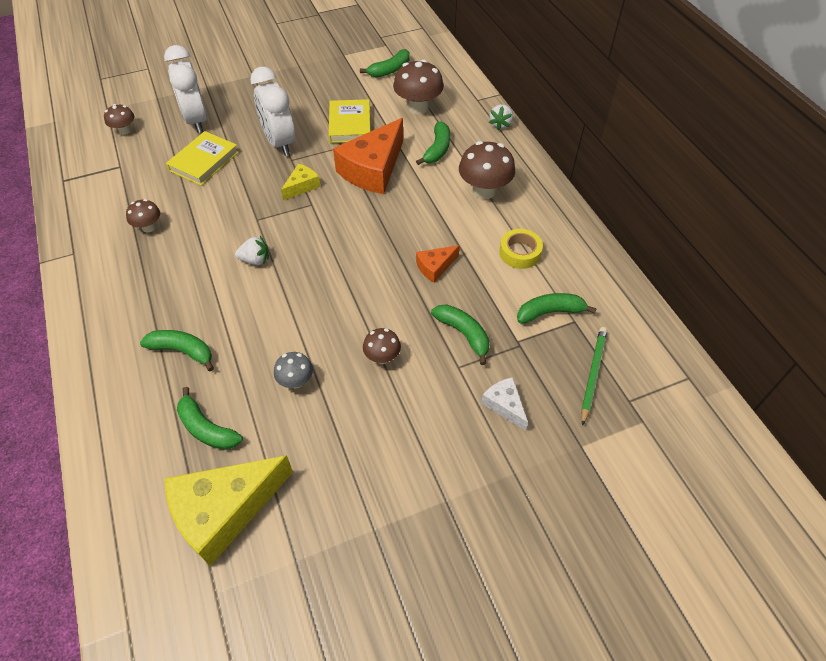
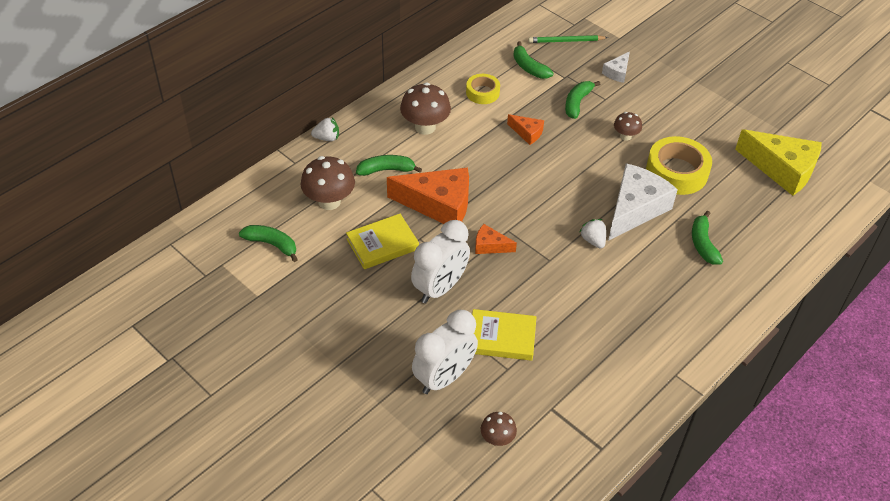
camera: 115 degrees left, 5 degrees down
brown mushroom [126,199,160,232] -> none
green banana [177,387,243,450] -> none
grey mushroom [274,352,313,388] -> yellow tape [646,136,712,195]
yellow cheese [281,164,320,200] -> orange cheese [475,224,517,254]
none -> white cheese [608,163,678,241]

